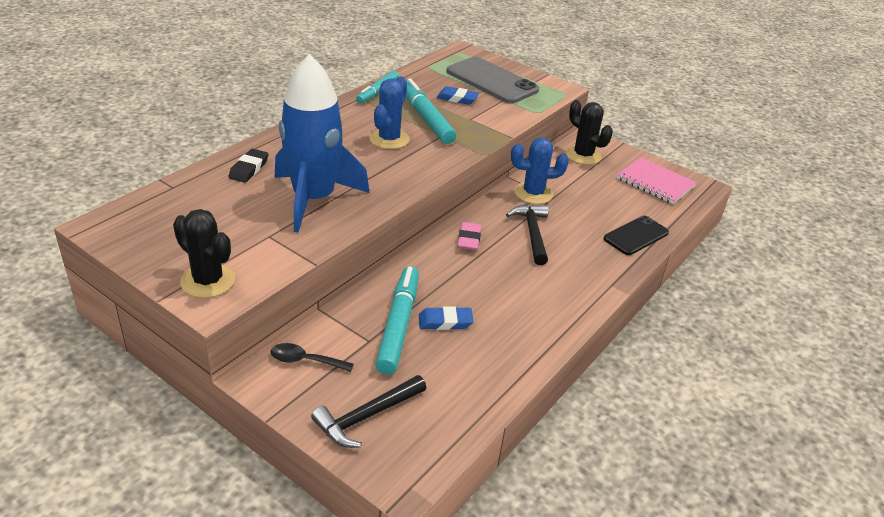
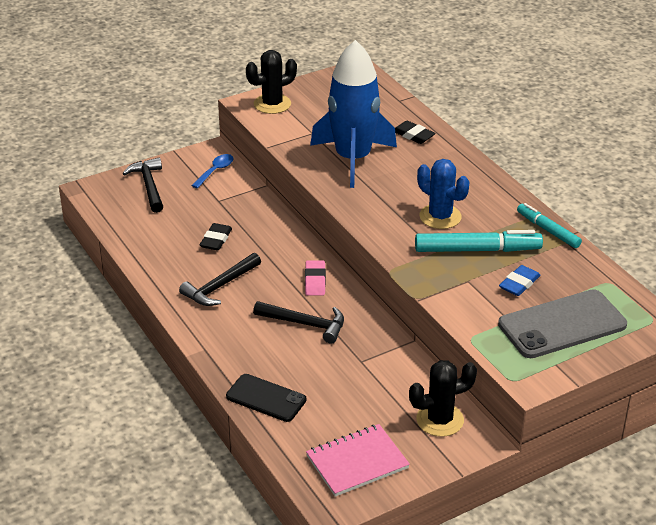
camera: 115 degrees right, 0 degrees up
black spoon [270,343,354,372] -> blue spoon [191,154,234,189]
turquoise marker [375,266,419,374] -> none
blue eraser [419,306,473,330] -> black eraser [200,223,232,251]
pink eraser [457,222,482,250] -> pink eraser turned 60 degrees clockwise [305,260,326,296]
blue cactus [511,137,569,204] -> none
black phone [603,215,669,255] -> black phone turned 45 degrees counterclockwise [226,374,306,422]
none -> black hammer [179,253,261,306]

